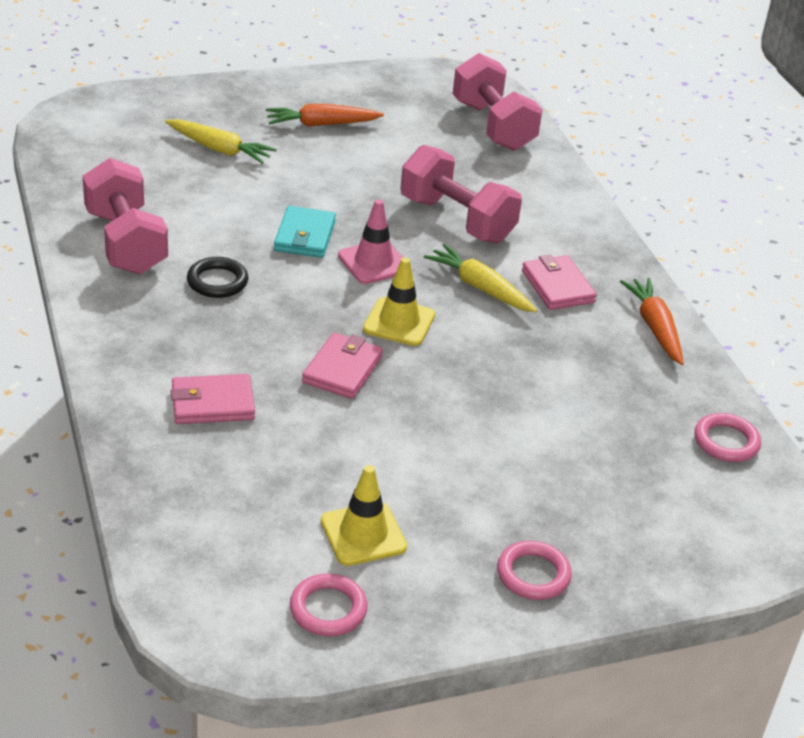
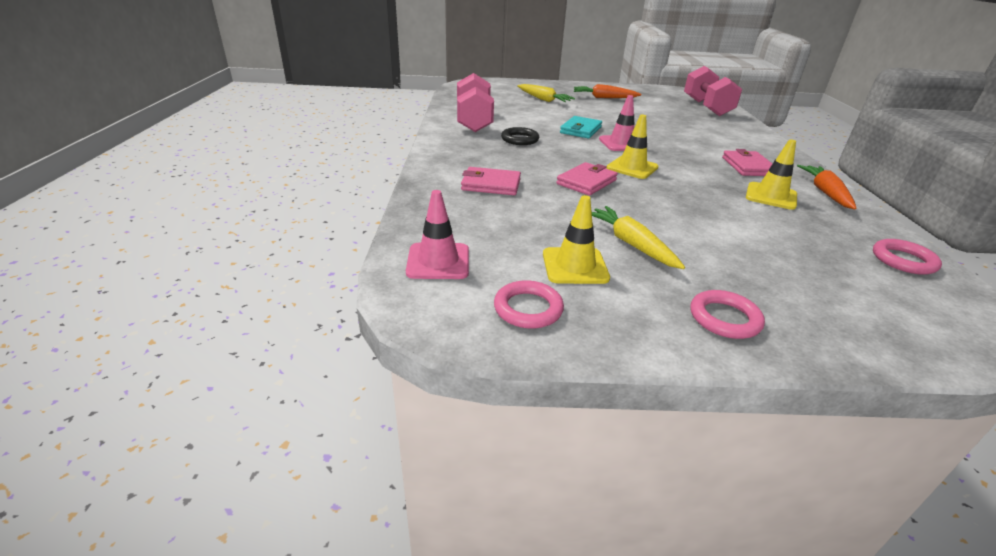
camera: 20 degrees right, 5 degrees down
pink dumbbell [400,145,522,244] -> none
yellow carrot [424,244,537,312] -> yellow carrot moved to [592,206,685,269]
none -> pink traffic cone [406,190,469,279]
none -> yellow traffic cone [746,139,797,210]

